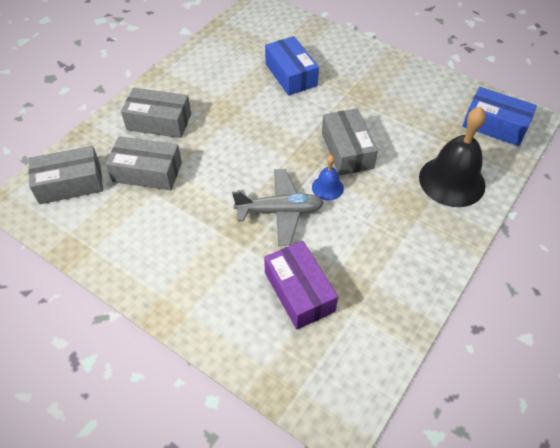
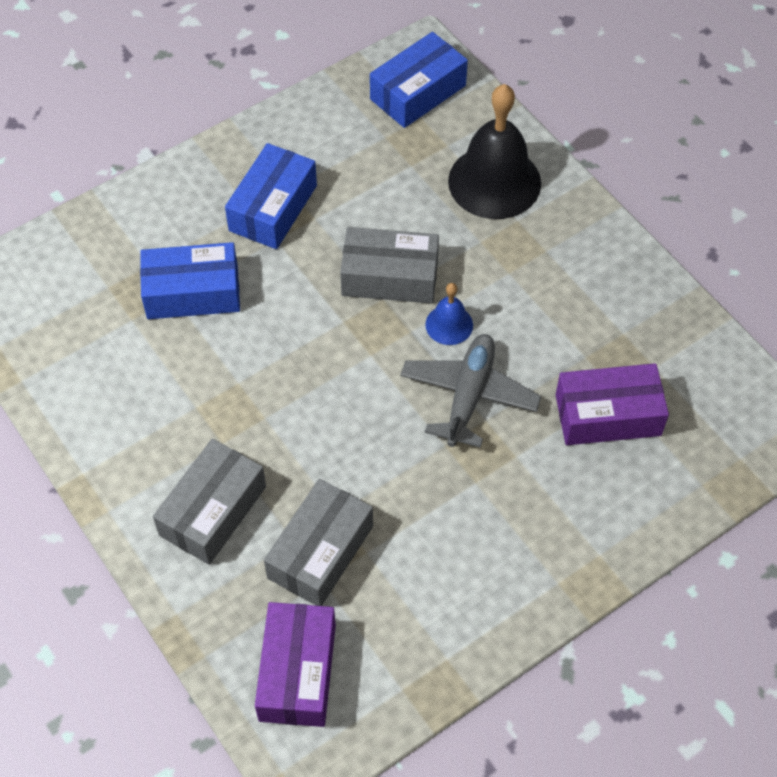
camera: 70 degrees left, 5 degrees up
grey box [28,146,103,204] -> purple box [255,602,336,727]
none -> blue box [225,143,317,249]

